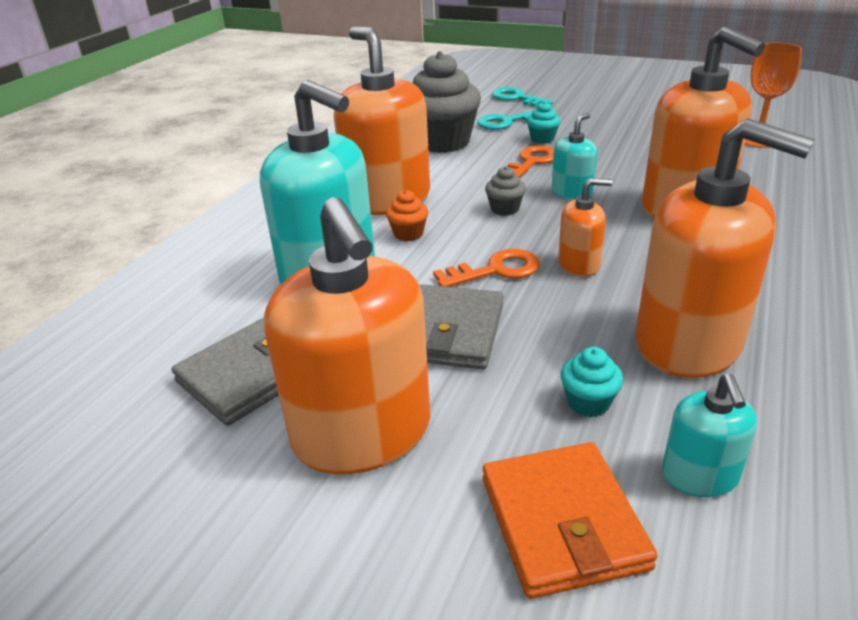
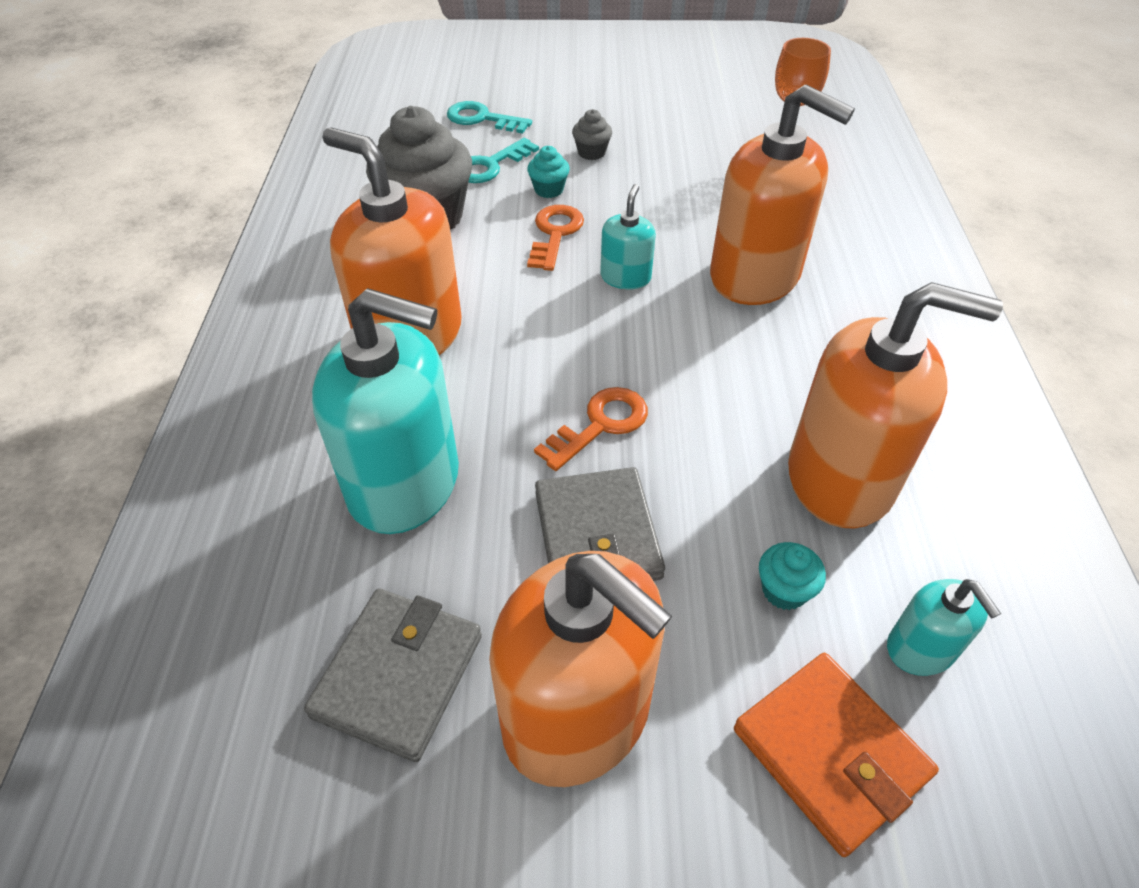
camera: 25 degrees left, 15 degrees up
orange cupcake [386,190,428,241] -> none
grey cupcake [485,166,526,216] -> grey cupcake moved to [572,109,612,160]
orange soap dispenser [558,178,613,277] -> none

